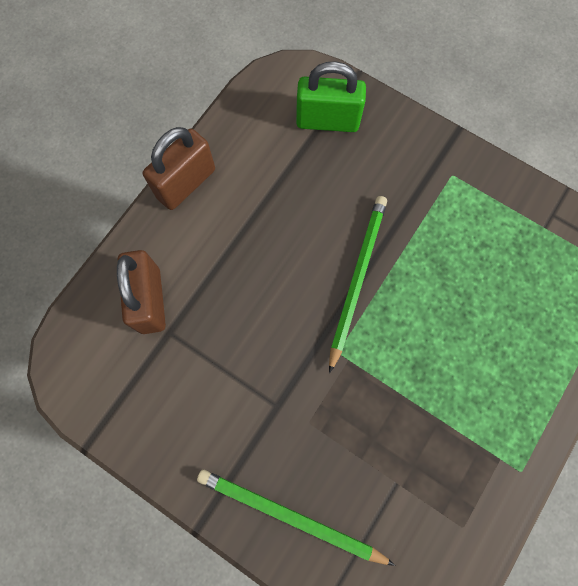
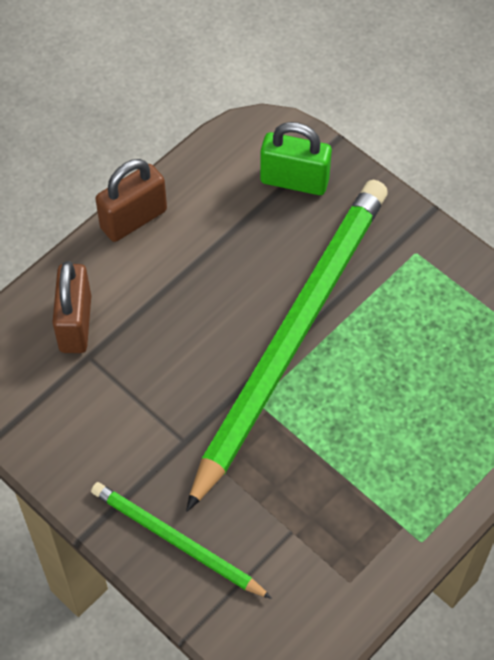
camera: 10 degrees right, 15 degrees down
green pencil [329,196,387,373] -> green pencil [186,180,388,512], size x2.08

